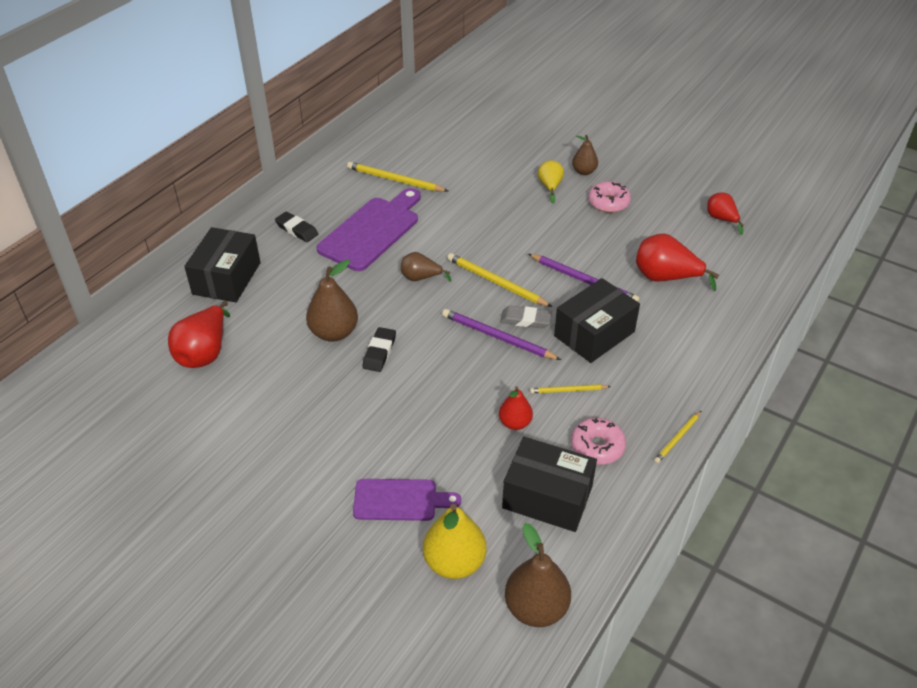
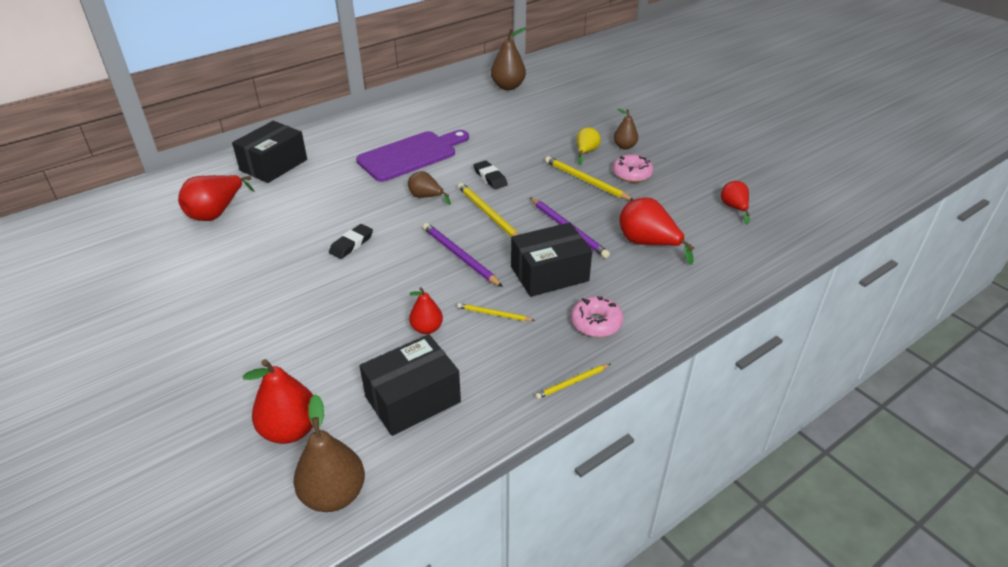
camera: 20 degrees right, 5 degrees down
black eraser [275,212,318,242] -> black eraser moved to [473,160,508,189]
brown pear [306,259,358,342] -> brown pear moved to [491,28,526,90]
yellow pencil [347,162,448,192] -> yellow pencil moved to [545,156,633,201]
purple cutting board [353,479,461,521] -> none
yellow pear [423,504,487,579] -> red pear [243,359,314,444]
grey eraser [500,306,552,328] -> none
black box [502,437,597,532] -> black box turned 75 degrees counterclockwise [359,334,461,436]
pink donut [571,418,626,464] -> pink donut moved to [571,296,623,337]

